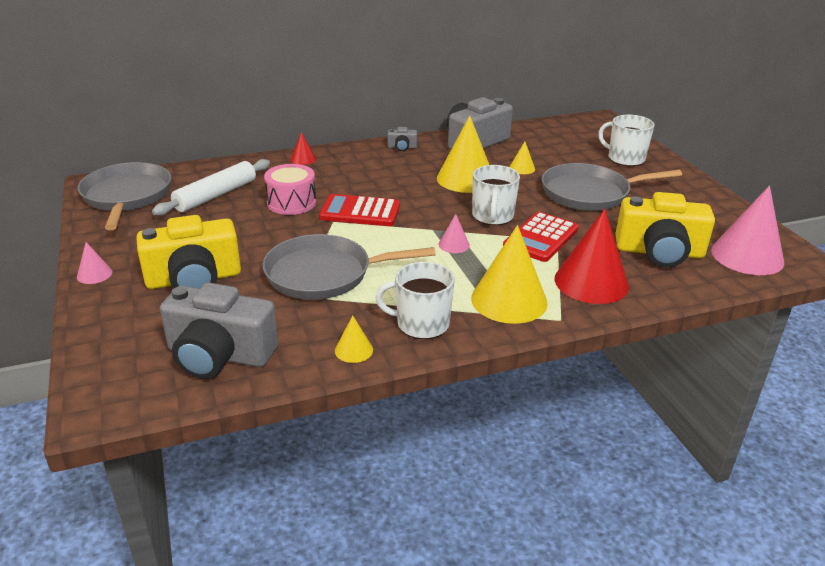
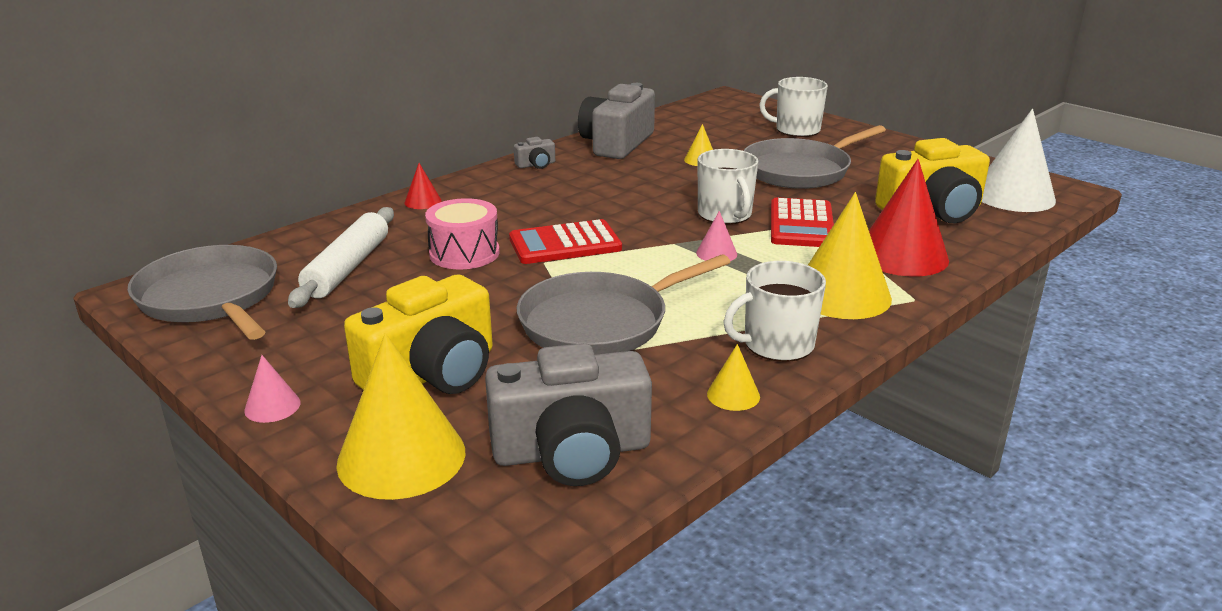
camera: 25 degrees left, 5 degrees down
yellow cone [437,116,489,193] -> yellow cone moved to [336,333,466,500]
pink cone [711,185,784,275] -> white cone [982,109,1056,212]

